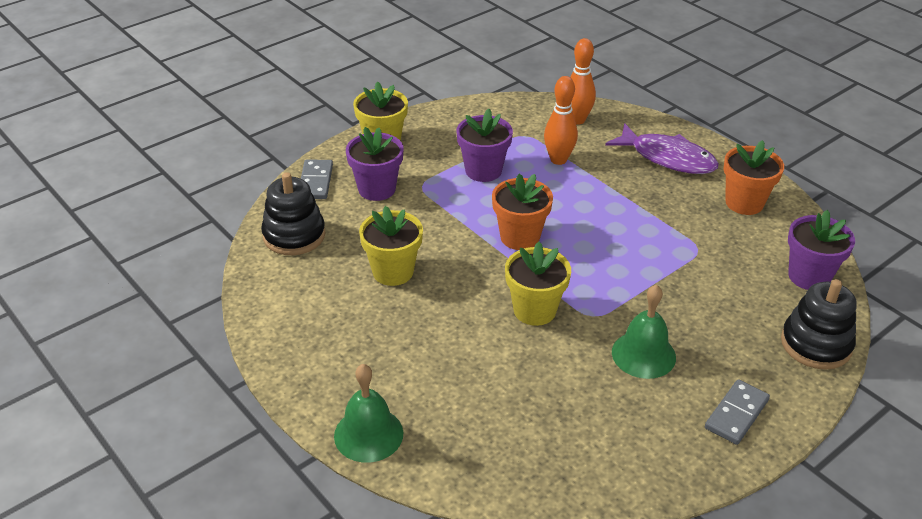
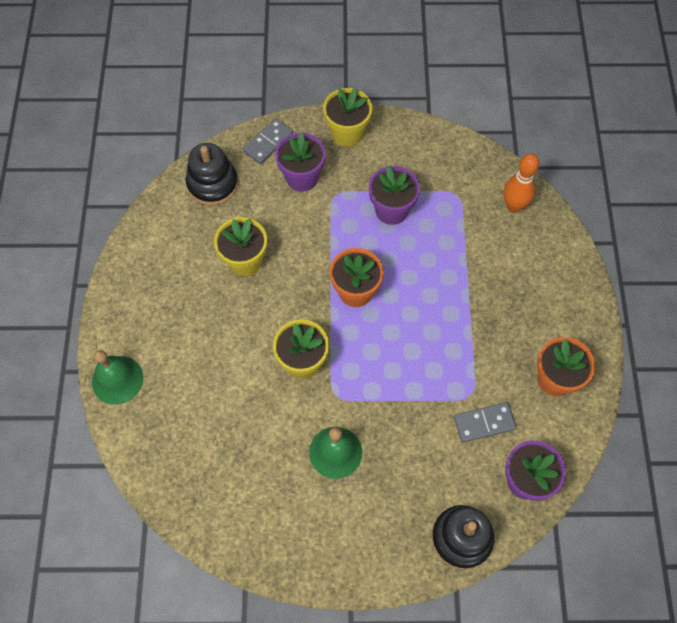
camera: 40 degrees right, 25 degrees up
orange bowling pin [544,76,578,165] -> none
purple fish [605,123,719,174] -> none
grey domino [705,379,770,445] -> grey domino moved to [454,402,517,442]

